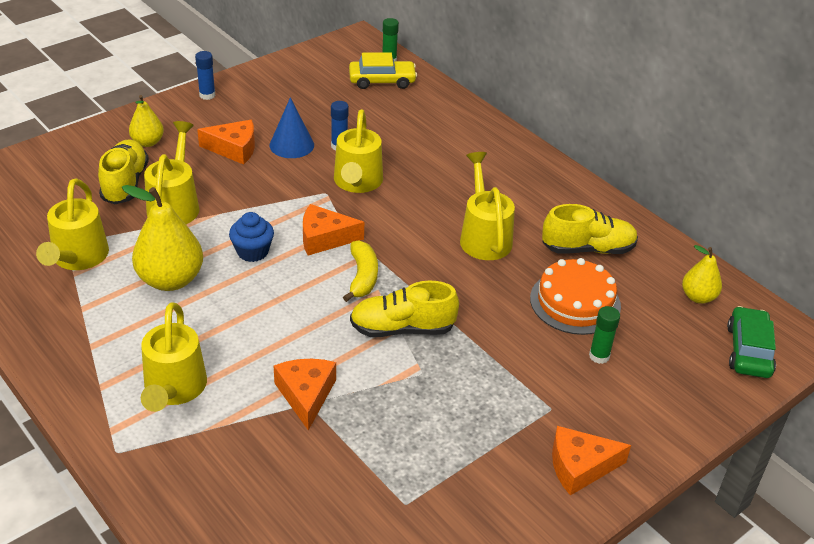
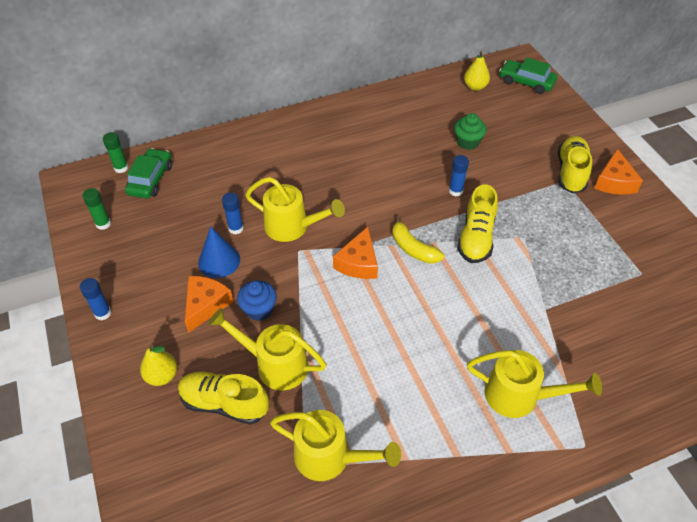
camera: 70 degrees left, 10 degrees up
yellow pear [122,185,203,291] -> none
blue cupcake [229,212,274,262] -> blue cupcake moved to [237,280,277,321]
orange cheese [274,359,336,430] -> none
yellow banana [343,240,378,302] -> yellow banana turned 150 degrees counterclockwise [392,216,444,264]
yellow car [349,52,417,89] -> green car [125,148,172,199]
yellow watering can [460,152,515,260] -> none
orange cake [530,258,621,335] -> green cupcake [454,113,487,150]
yellow shoe [542,204,638,254] -> yellow shoe moved to [558,136,592,193]
green glue stick [589,306,620,364] -> green glue stick moved to [82,188,111,230]
none -> blue glue stick [449,155,469,196]

